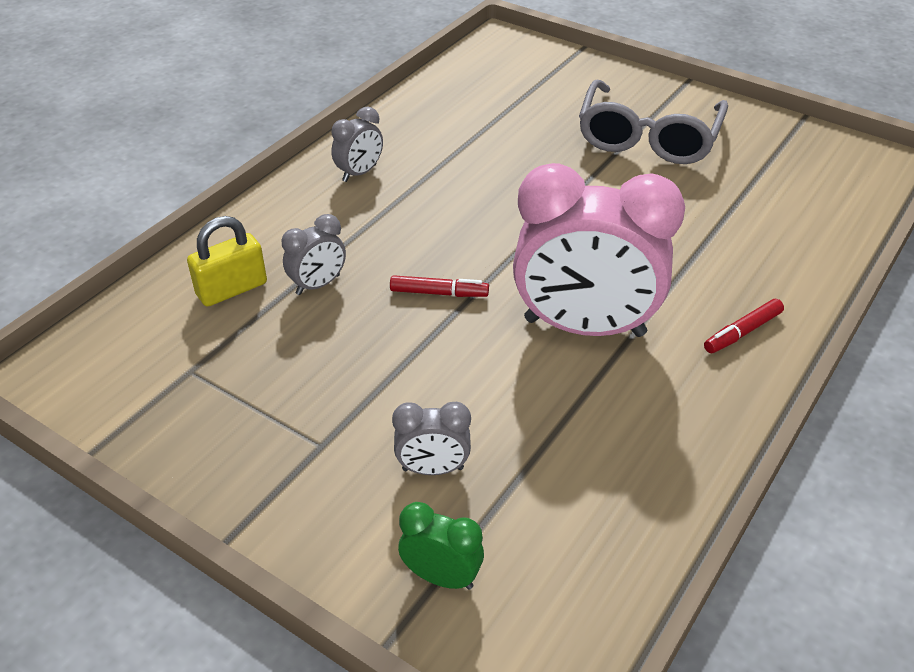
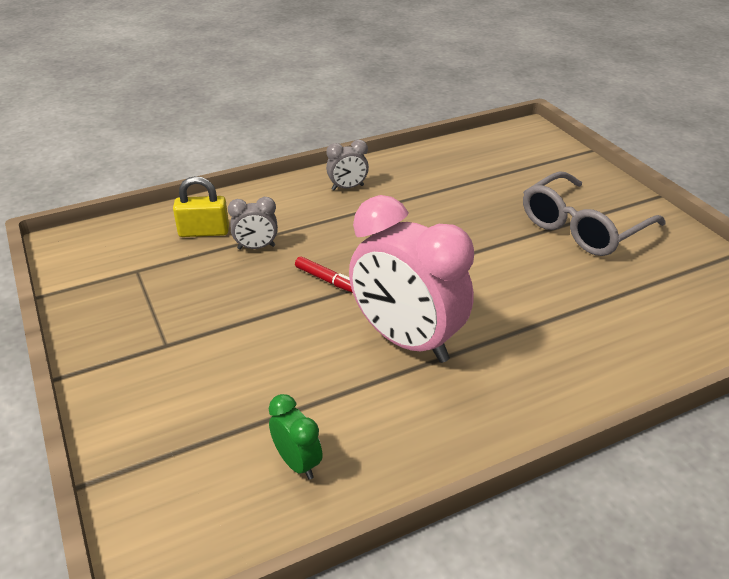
camera: 30 degrees right, 5 degrees down
grey clock [392,402,471,475] -> none
green clock [398,502,484,590] -> green clock moved to [269,394,323,480]
red marker [704,299,784,353] -> none

